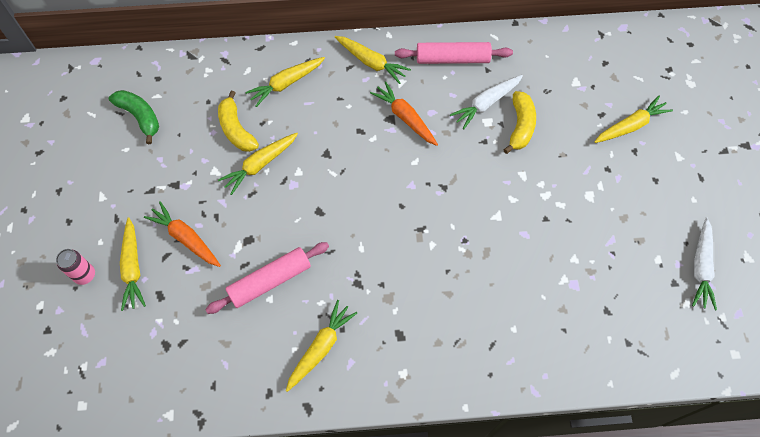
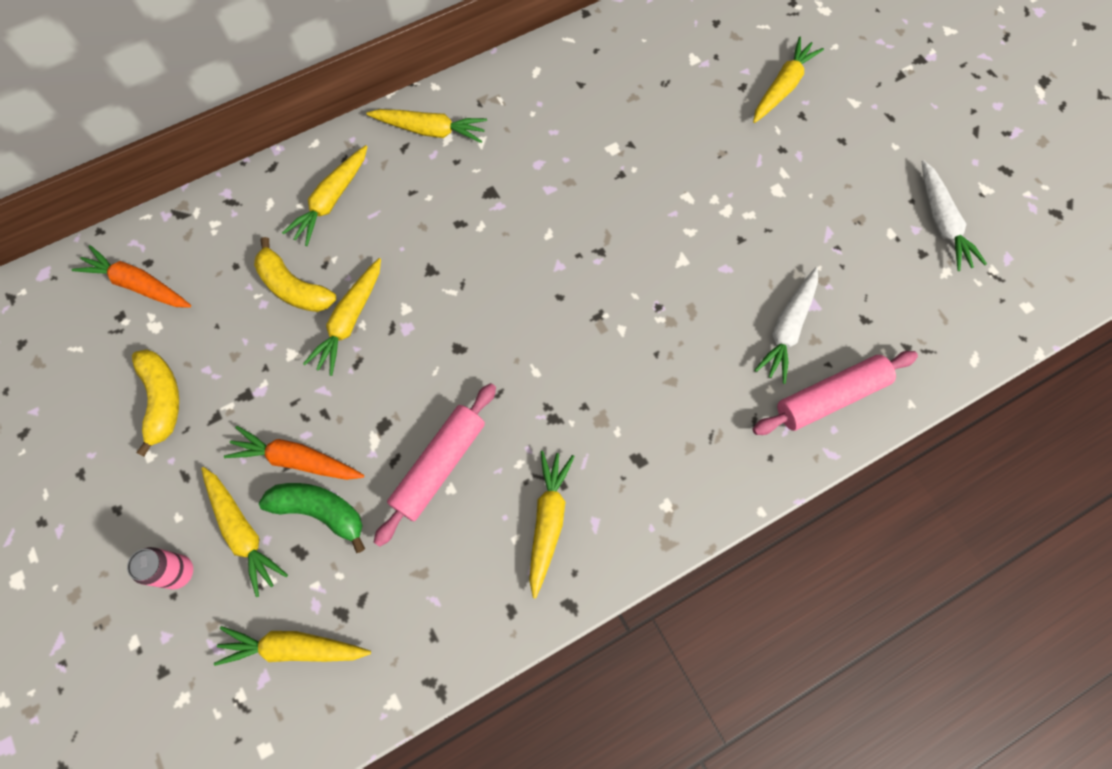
camera: 25 degrees left, 5 degrees up
green banana [109,90,159,144] -> green banana moved to [259,483,365,553]
orange carrot [370,81,438,146] -> orange carrot moved to [72,245,191,308]
pink rolling pin [395,42,513,64] -> pink rolling pin moved to [752,351,918,435]
white carrot [450,75,523,129] -> white carrot moved to [754,267,818,384]
yellow banana [503,91,536,154] -> yellow banana moved to [132,349,179,456]
none -> yellow carrot [214,626,371,666]

